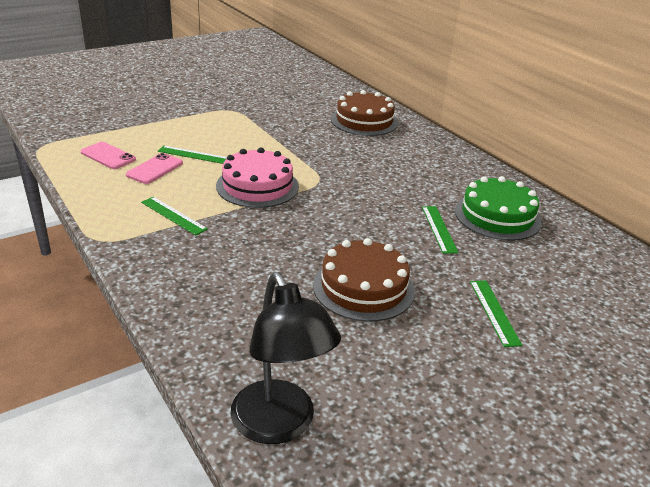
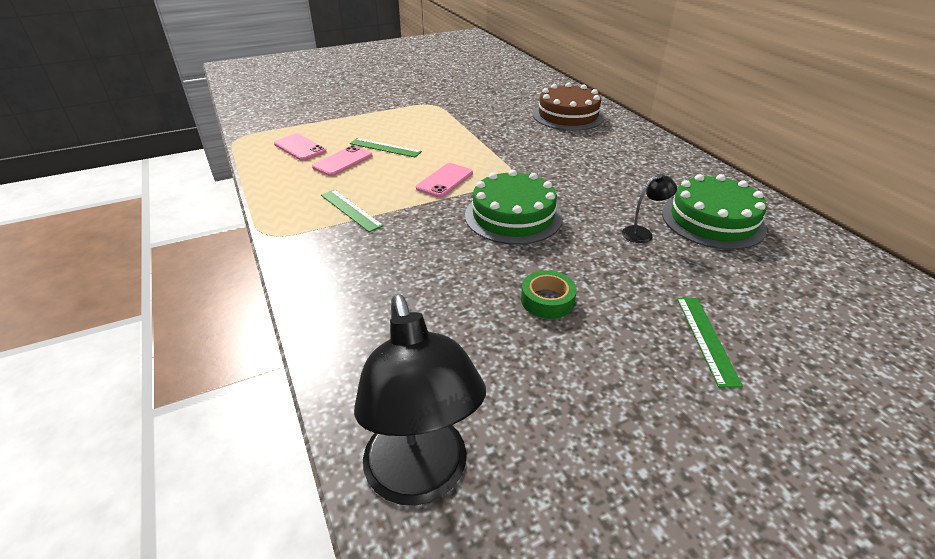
camera: 10 degrees right, 5 degrees up
pink cake [216,147,299,208] -> pink phone [416,163,473,198]
brown cake [313,238,415,322] -> green tape [521,270,577,319]
green ruler [422,206,458,254] -> black lamp [622,174,677,243]
none -> green cake [465,170,562,245]

